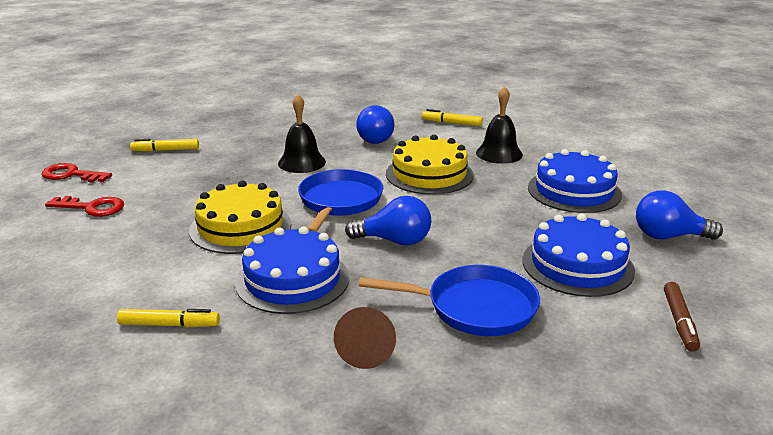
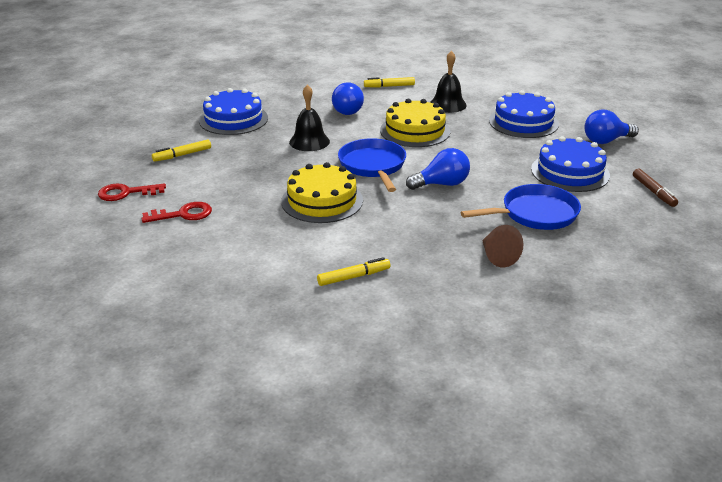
camera: 25 degrees left, 5 degrees up
blue cake [235,226,349,314] -> blue cake moved to [199,88,268,135]

